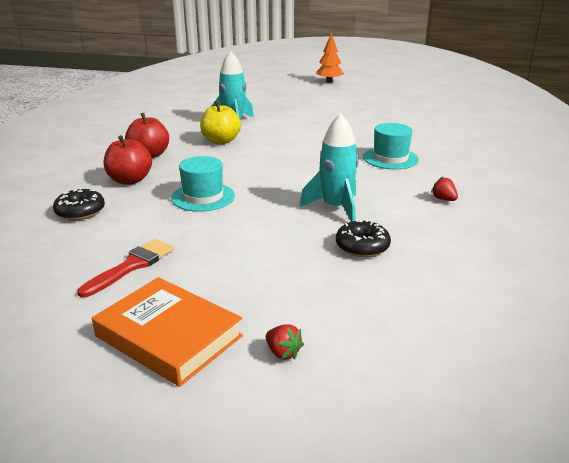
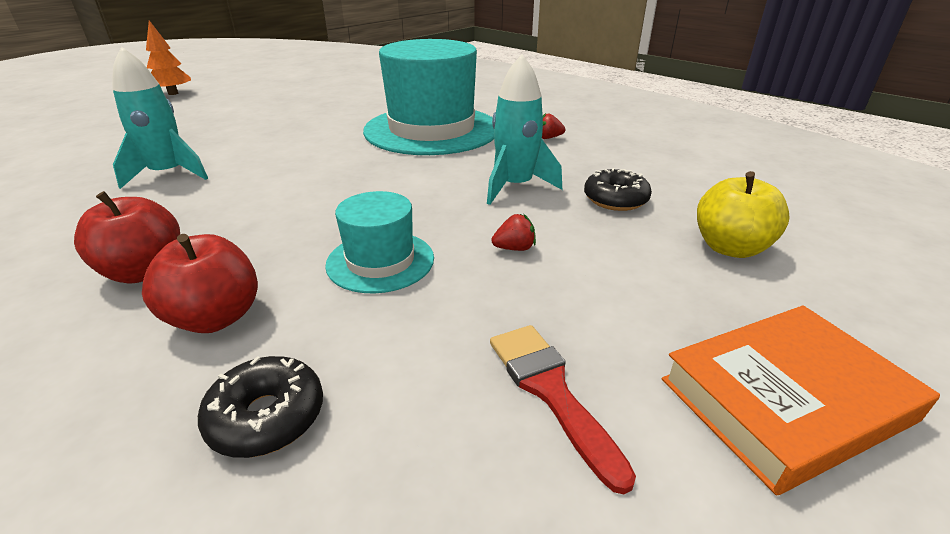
camera: 60 degrees left, 5 degrees up
yellow apple [200,101,241,144] -> yellow apple moved to [697,171,790,258]
red strawberry [266,324,304,360] -> red strawberry moved to [492,214,536,251]
turquoise hat [363,123,419,169] -> turquoise hat [363,39,494,155], size x2.05

